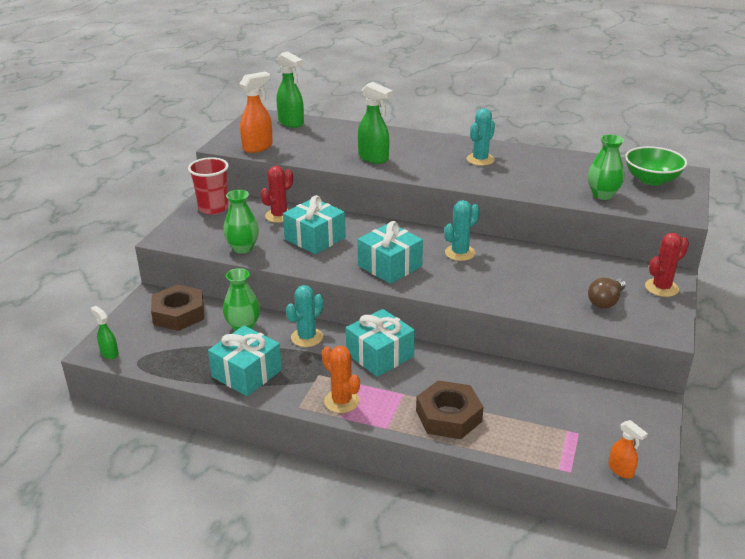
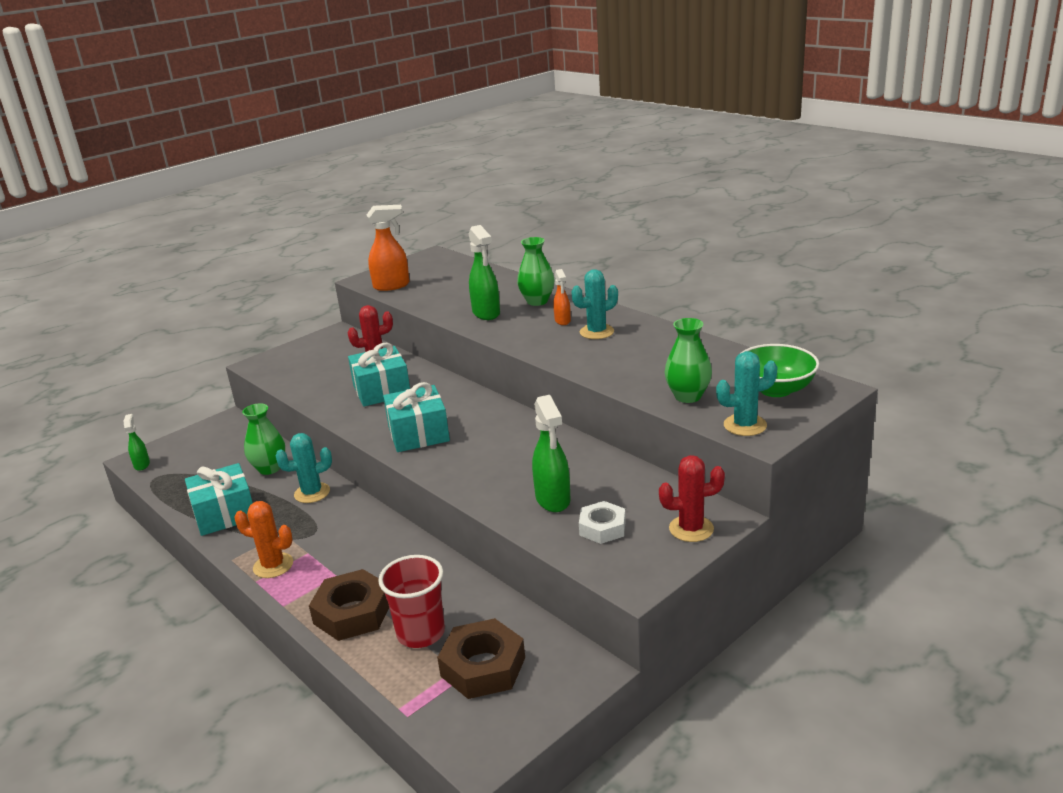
camera: 30 degrees right, 5 degrees down
brown nut [151,285,204,331] -> brown nut moved to [437,618,525,699]
red cup [188,157,229,215] -> red cup moved to [378,555,445,648]
green vase [223,190,259,254] -> green vase moved to [517,237,555,306]
green spray bottle [277,51,304,128] -> green spray bottle moved to [532,395,571,512]
orange cactus [322,346,360,413] -> orange cactus turned 60 degrees counterclockwise [234,501,293,578]
turquoise gift [346,309,415,377] -> none
turquoise cactus [444,200,480,261] -> turquoise cactus moved to [716,351,777,436]
brown light bulb [588,278,626,309] -> white nut [579,501,626,544]
orange spray bottle [609,420,648,479] -> orange spray bottle moved to [553,269,571,325]

